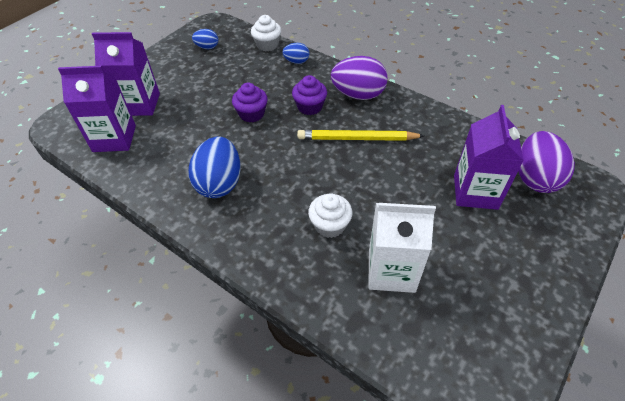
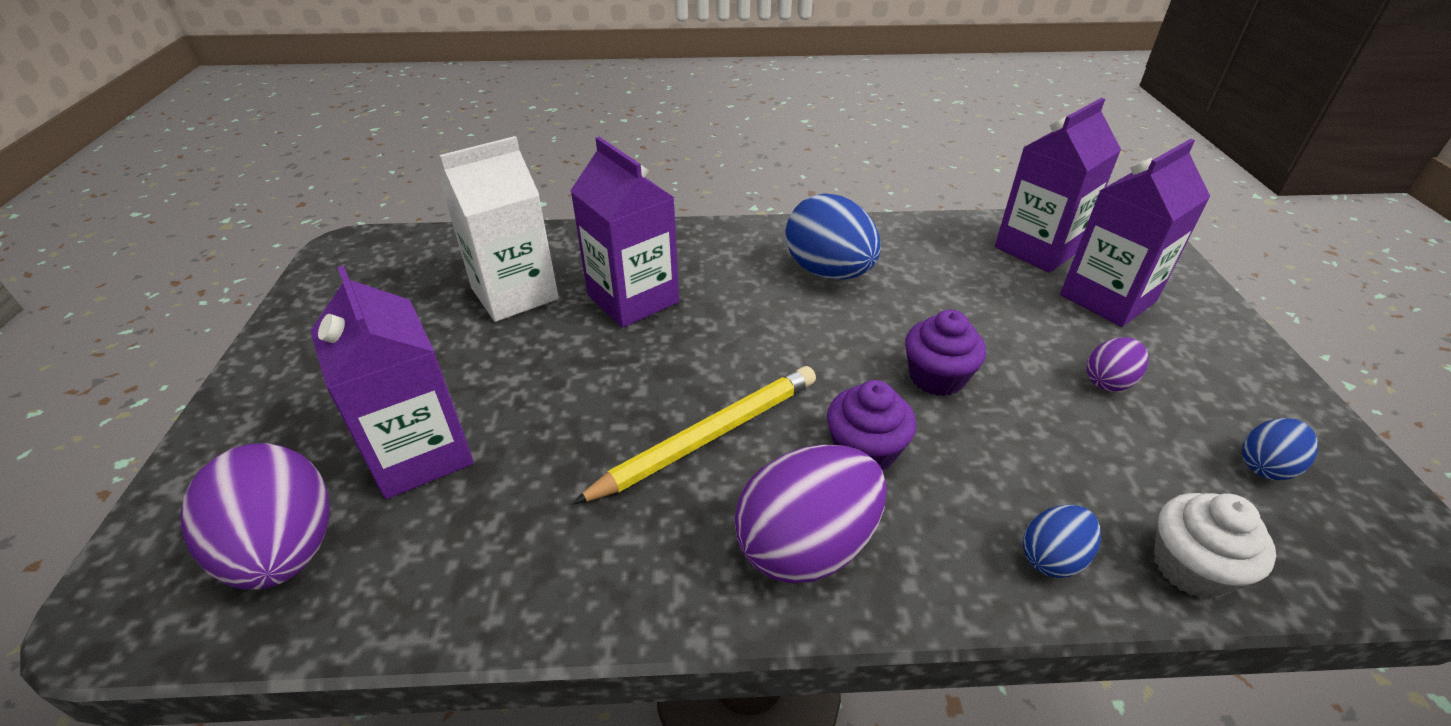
camera: 140 degrees right, 10 degrees down
white cupcake [308,193,352,238] -> purple carton [570,137,679,328]
none -> purple egg [1087,337,1149,391]

